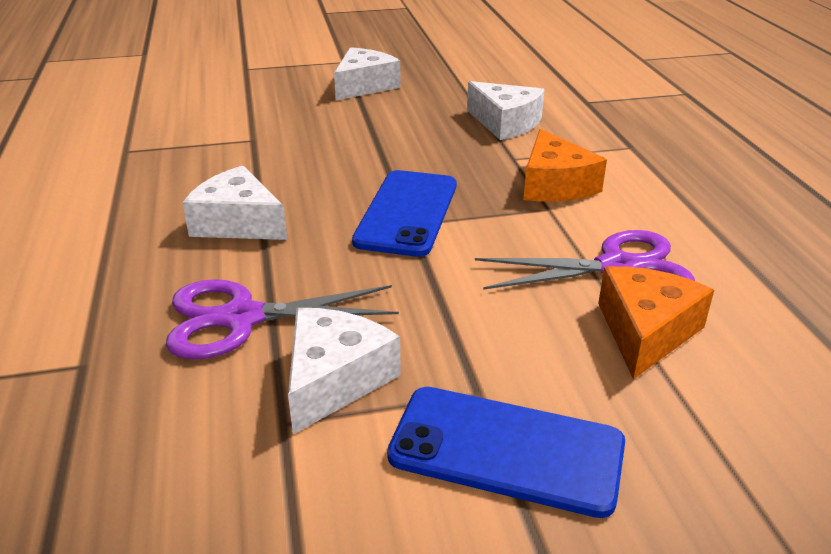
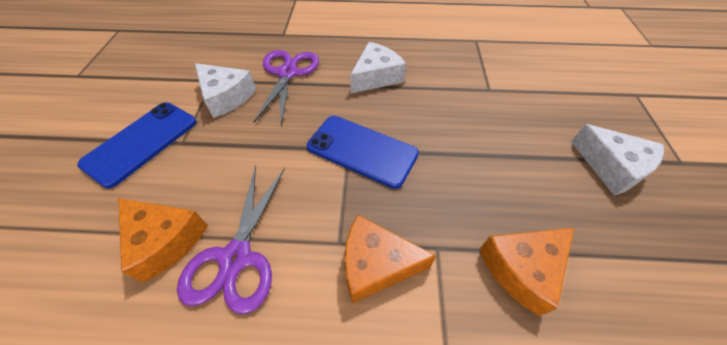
camera: 105 degrees right, 20 degrees up
white cheese [467,81,545,140] -> orange cheese [479,228,574,316]

